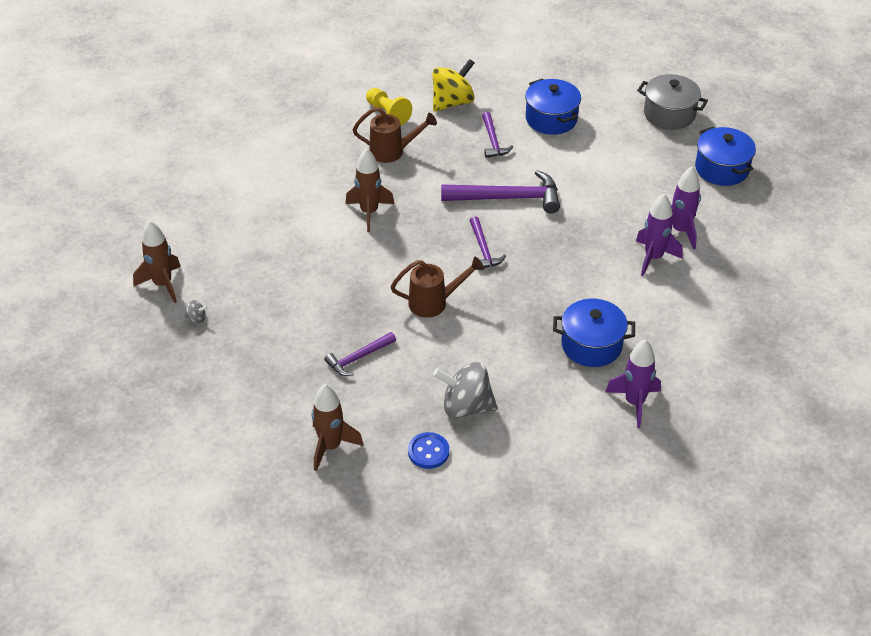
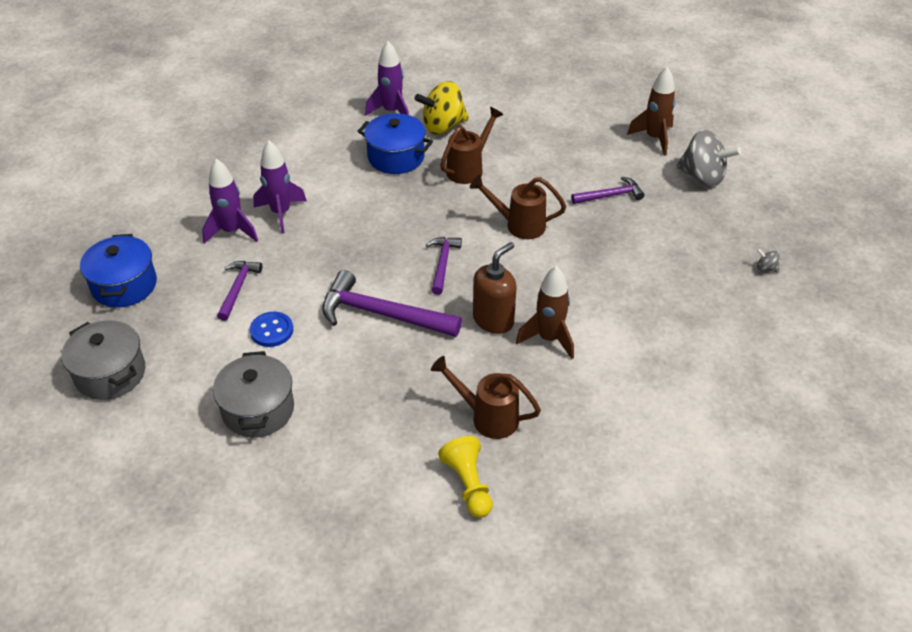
camera: 160 degrees left, 0 degrees up
brown rocket [133,220,181,303] -> none
blue button [408,432,449,469] -> blue button moved to [250,312,293,347]
yellow spinning top [433,59,475,112] -> yellow spinning top moved to [415,81,469,134]
grey spinning top [433,362,498,419] -> grey spinning top moved to [676,130,741,187]
purple hammer [482,112,513,158] -> purple hammer moved to [217,261,262,321]
blue pot [525,78,581,135] -> grey pot [213,351,294,438]
none -> brown watering can [440,107,504,184]
none -> brown soap dispenser [473,242,516,334]

